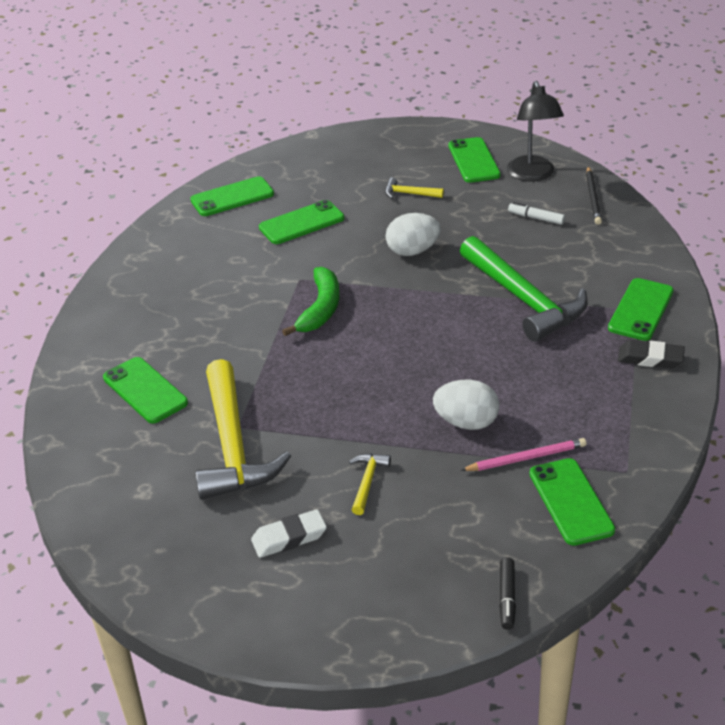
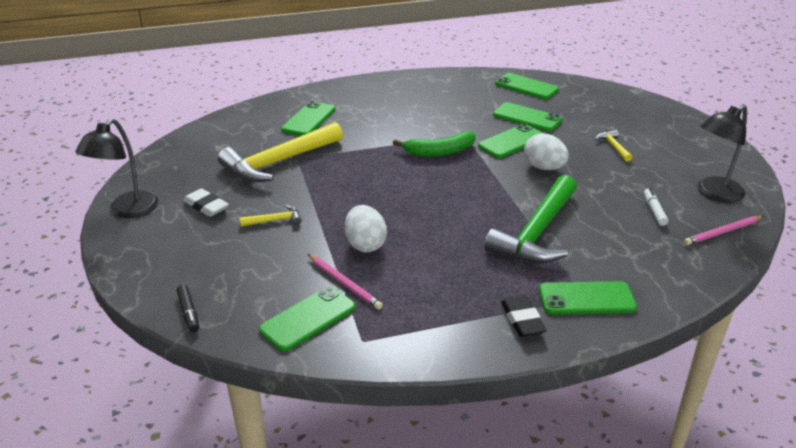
camera: 60 degrees right, 5 degrees down
green phone [449,137,501,183] -> green phone moved to [478,124,544,158]
black marker [499,557,516,630] -> black marker turned 90 degrees counterclockwise [177,285,199,332]
black pencil [586,167,602,225] -> pink pencil [684,216,764,245]
none -> black lamp [76,118,159,218]

